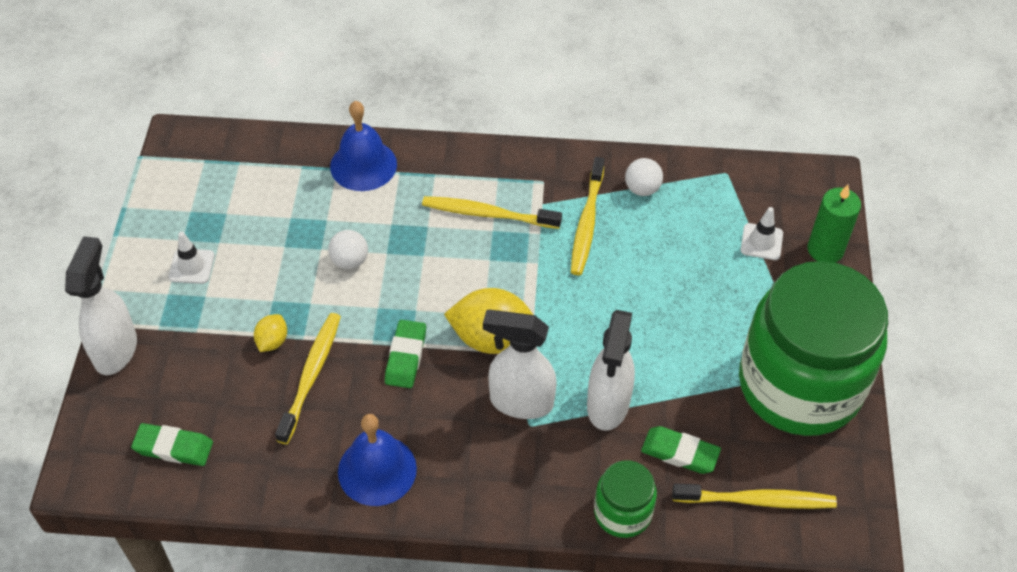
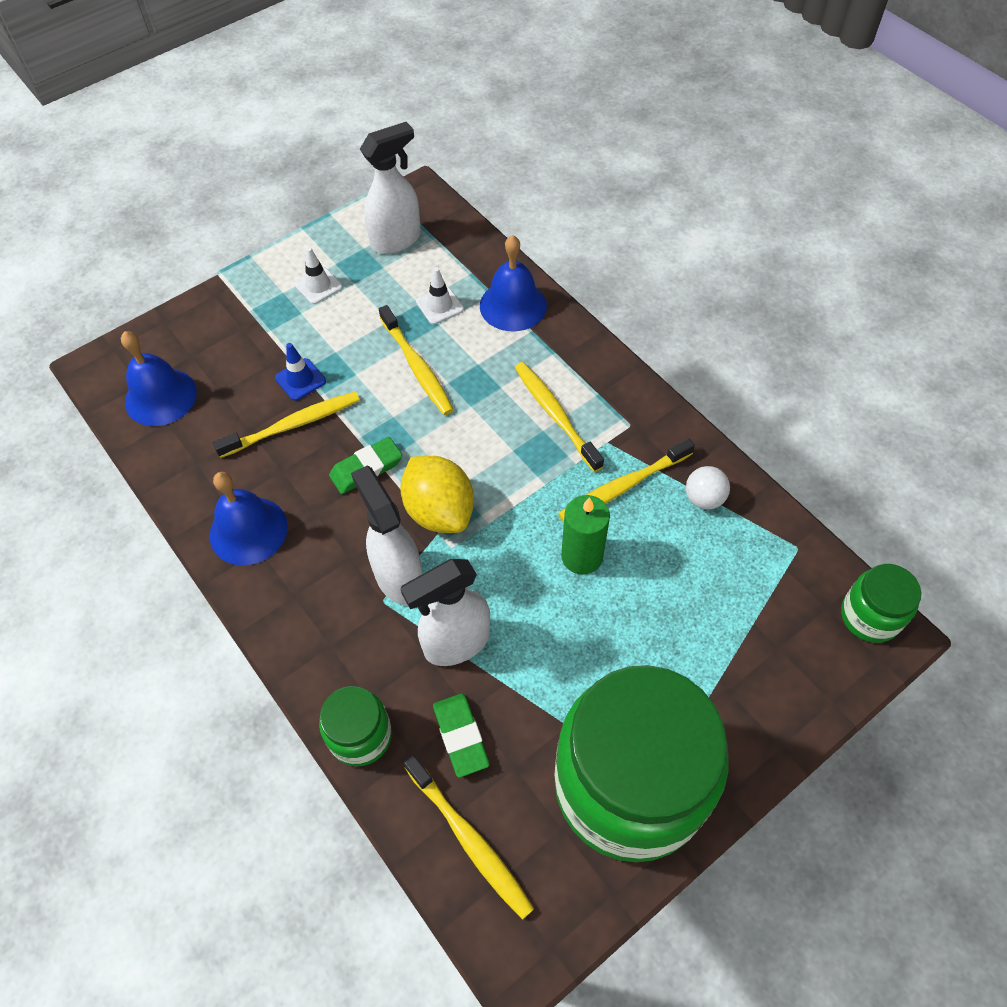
camera: 50 degrees right, 5 degrees up
white spray bottle [65,236,137,375] -> white spray bottle moved to [360,122,421,254]
green eraser [131,423,213,466] -> blue bell [121,331,197,426]
yellow lemon [254,314,287,352] -> blue traffic cone [275,343,326,401]
white ball [328,230,368,269] -> yellow toothbrush [379,305,454,415]
white traffic cone [741,207,783,260] -> white traffic cone moved to [416,267,464,324]
green candle [808,185,861,263] -> green candle moved to [561,495,610,575]
none -> green jar [841,564,921,643]

